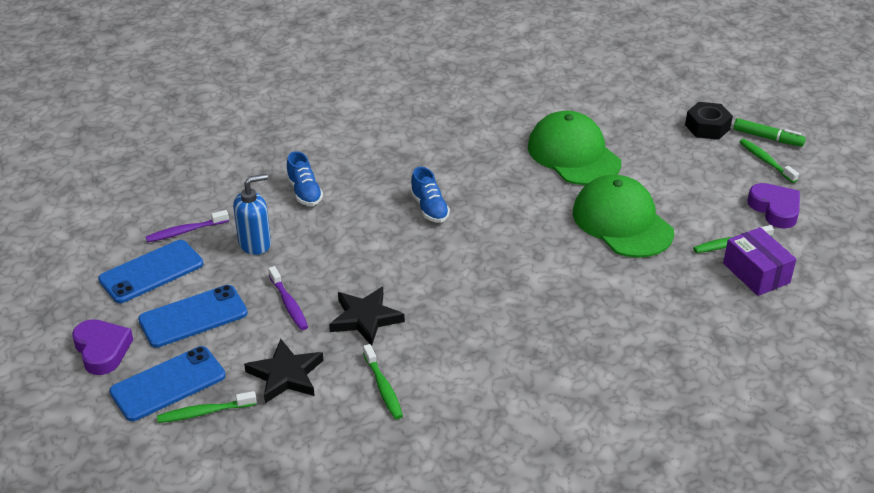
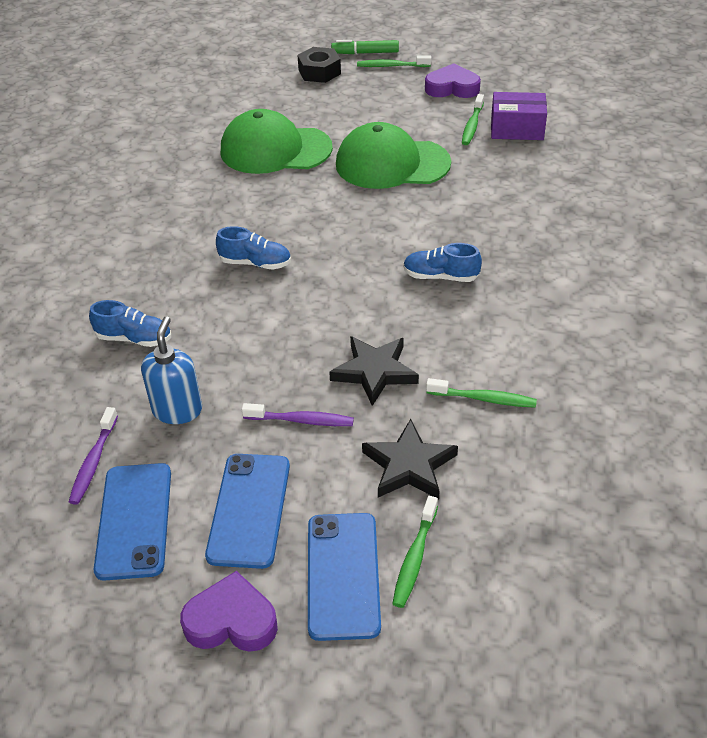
camera: 55 degrees left, 5 degrees up
green marker [733,118,806,147] -> green marker turned 150 degrees counterclockwise [331,40,399,54]
none -> blue shoe [403,243,482,282]

